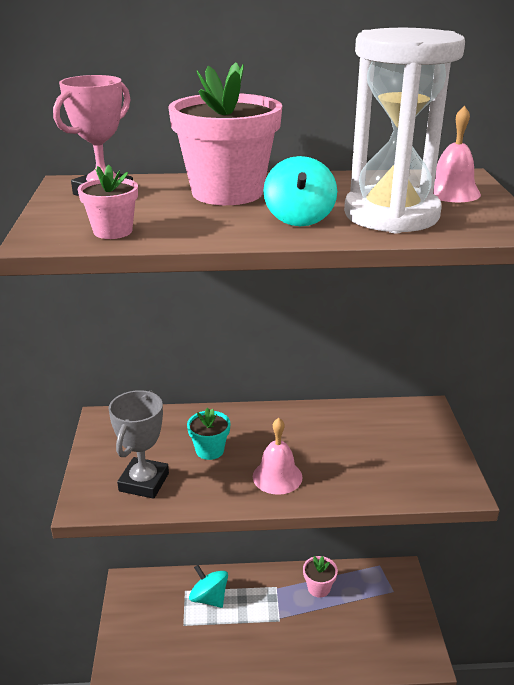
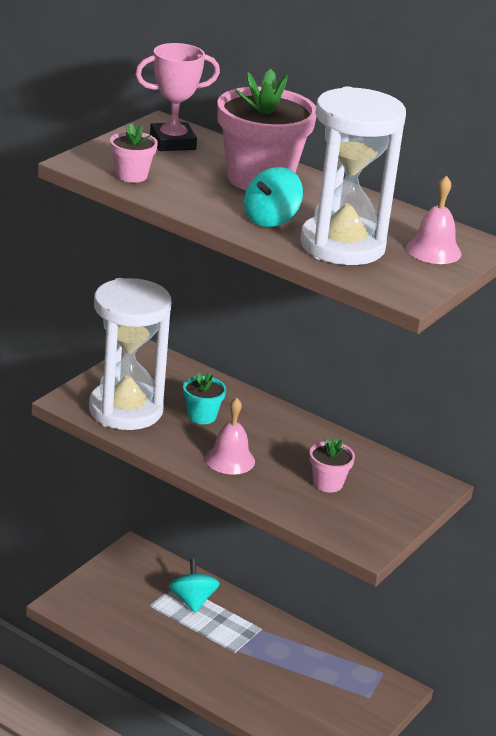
camera: 35 degrees right, 0 degrees up
grey trophy [108,390,169,499] -> white hourglass [89,278,171,430]
pink flower pot [303,556,338,598] -> pink flower pot moved to [309,438,355,492]

